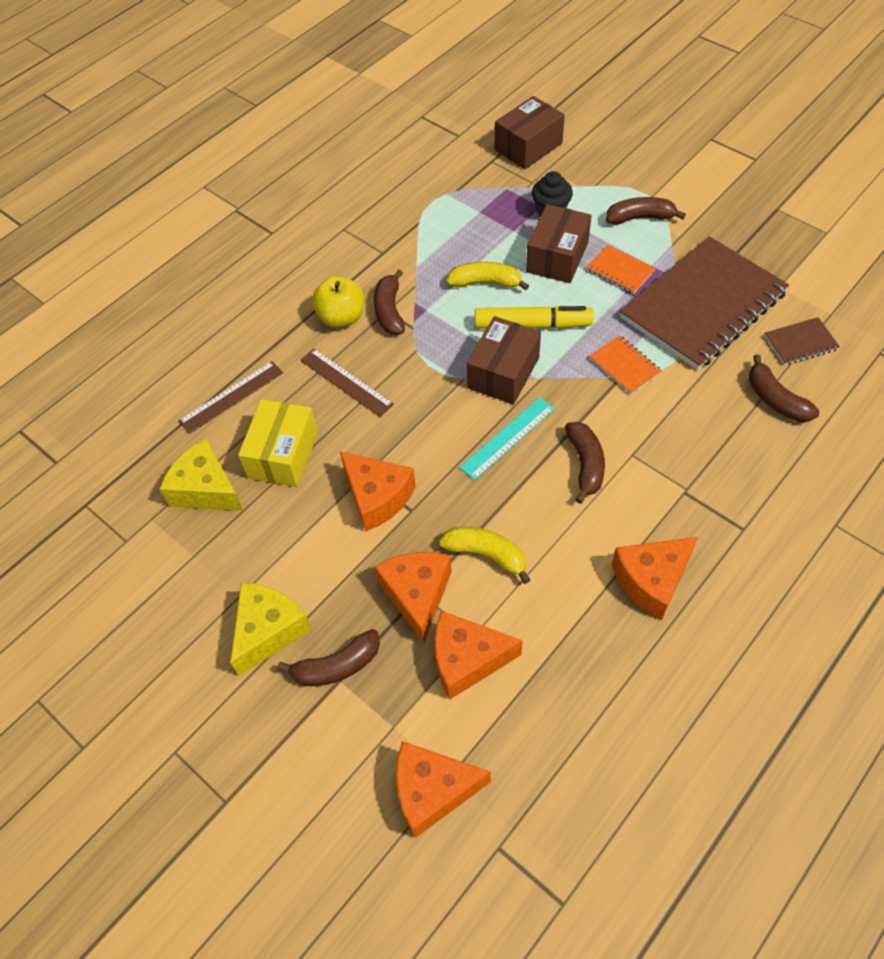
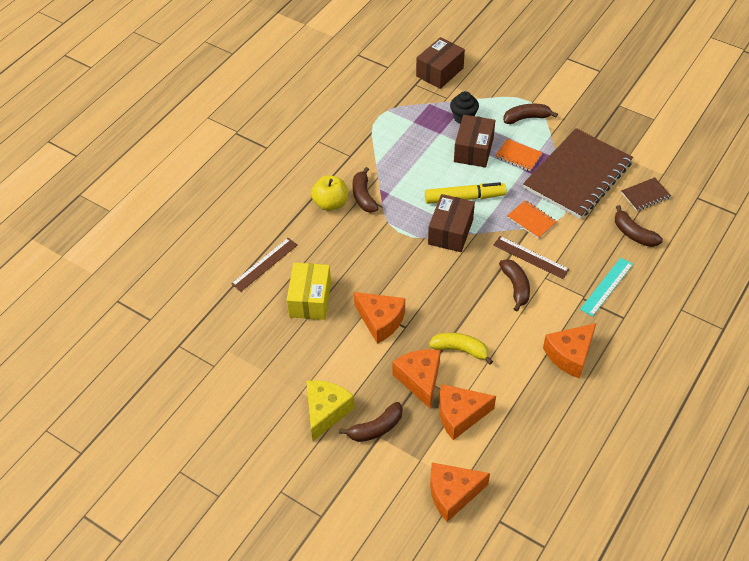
camera: 10 degrees left, 5 degrees down
yellow cheese [160,438,244,511] -> none
brown ruler [300,348,394,417] -> brown ruler moved to [493,236,570,279]
yellow banana [446,262,529,290] -> none
turquoise ruler [459,397,555,480] -> turquoise ruler moved to [580,258,633,317]

